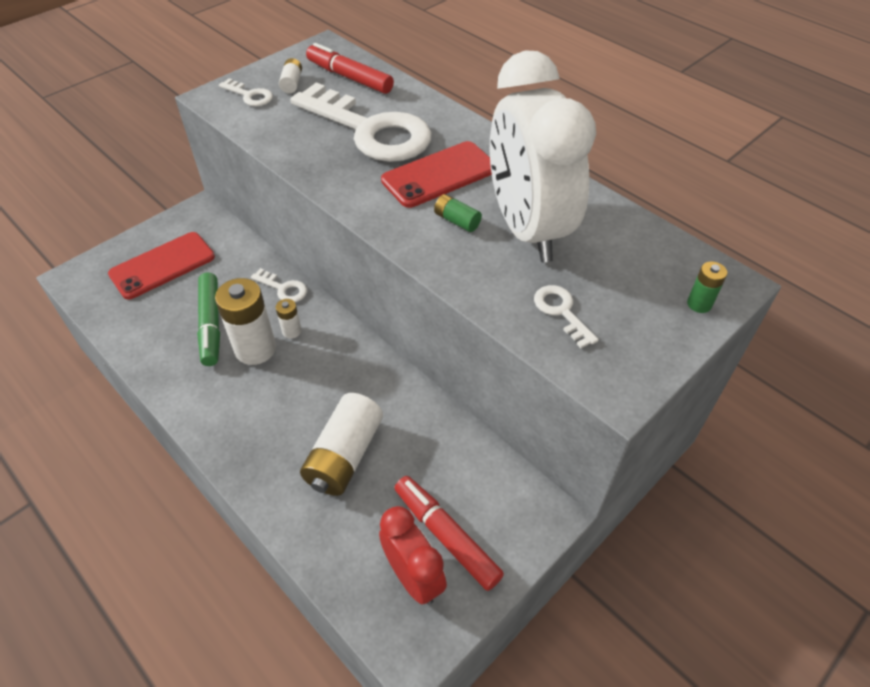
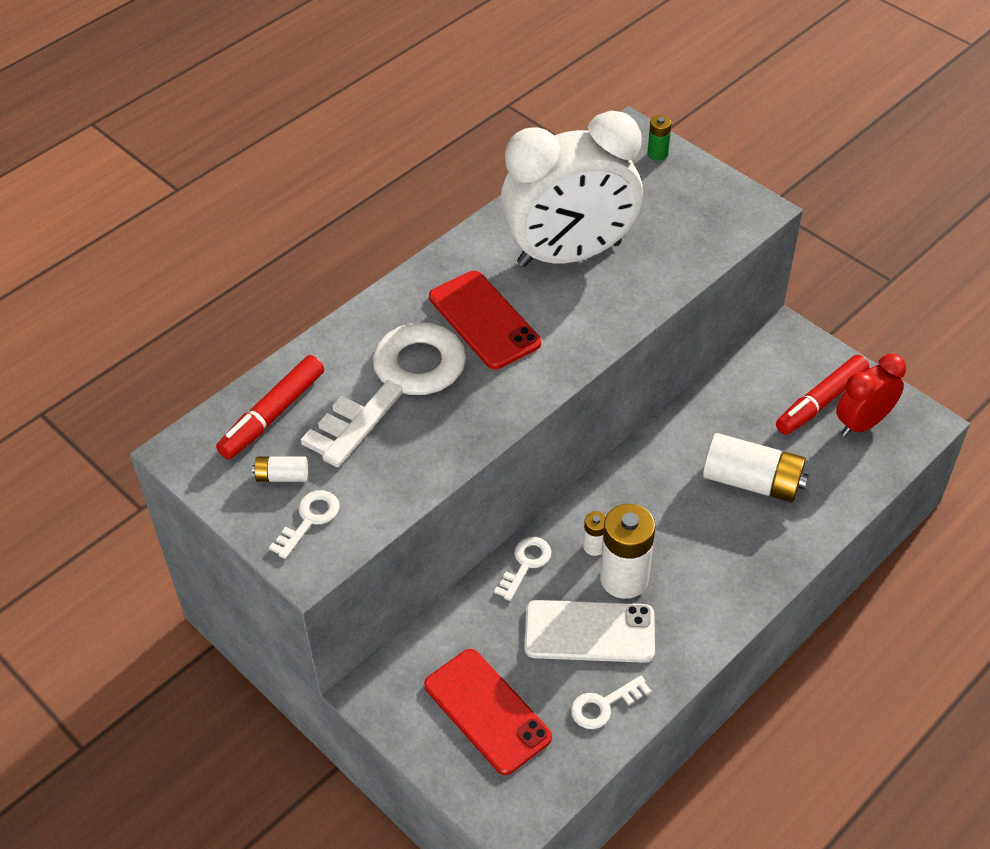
camera: 90 degrees left, 0 degrees up
green marker [197,273,220,366] -> white phone [524,600,655,663]
green battery [434,194,482,232] -> none
white key [534,285,599,348] -> white key moved to [571,676,651,729]

